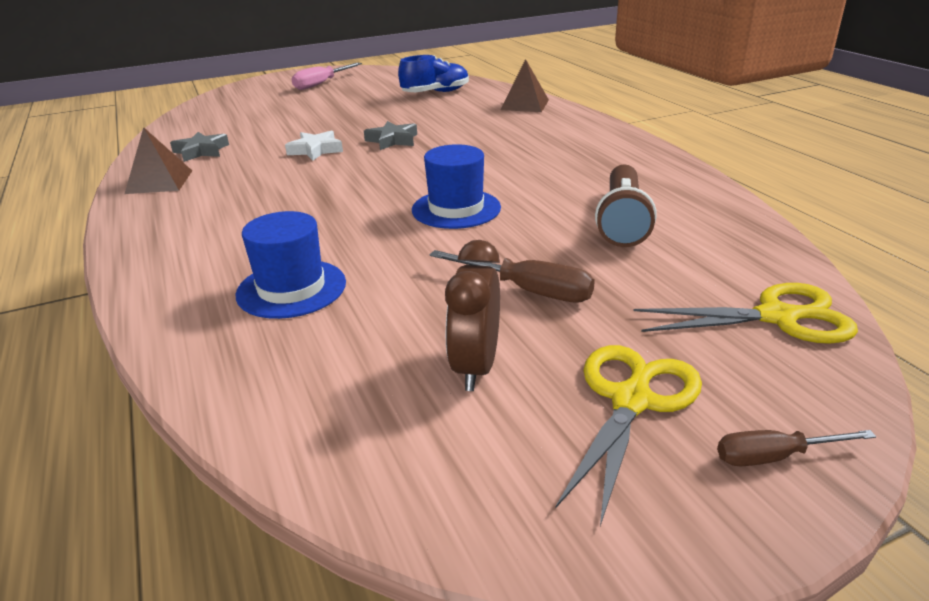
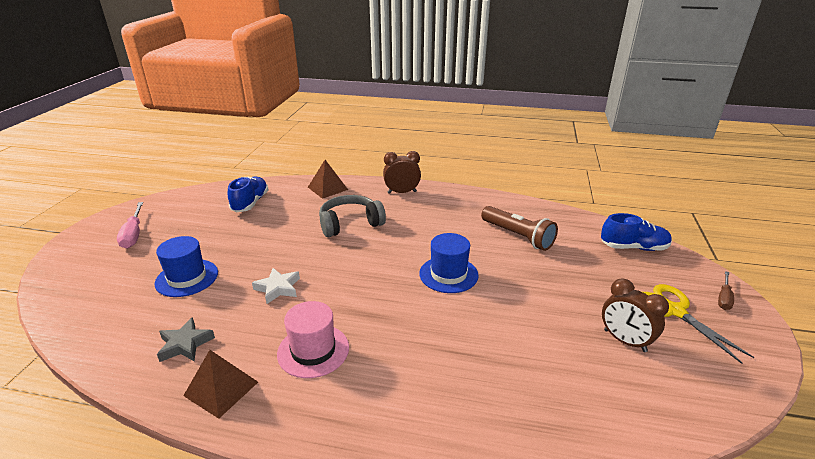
camera: 55 degrees left, 0 degrees up
blue hat [236,211,346,319] -> blue hat moved to [155,236,218,297]
grey star [364,121,417,150] -> none
brown screwdriver [430,250,595,302] -> none
yellow scissors [633,283,858,344] -> blue shoe [601,213,672,251]
none -> pink hat [277,301,349,378]
none -> grey headphones [319,195,386,237]
none -> brown clock [383,151,421,194]

